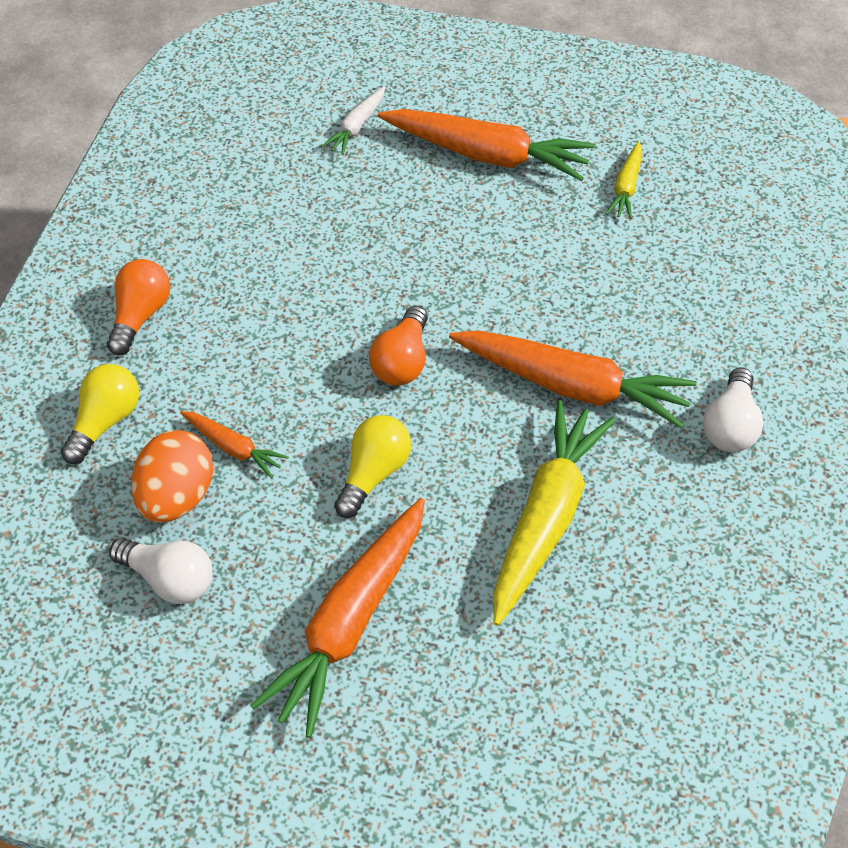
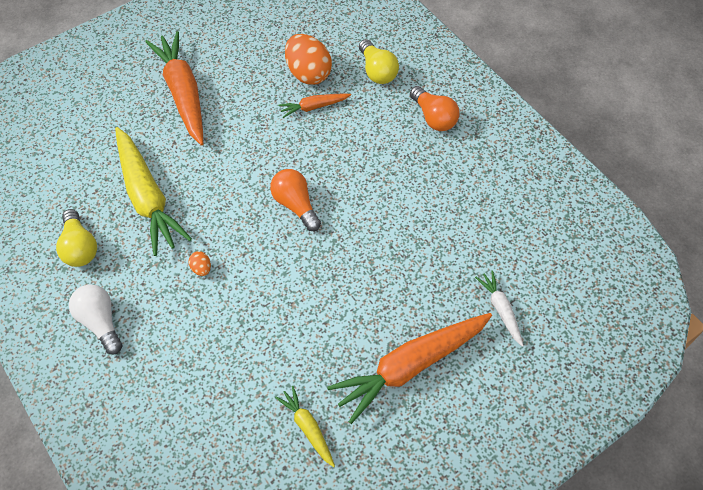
camera: 130 degrees right, 5 degrees up
white light bulb [109,538,212,604] -> none
yellow light bulb [334,415,411,518] -> yellow light bulb moved to [56,209,97,267]
orange carrot [449,330,697,428] -> orange egg [189,251,211,276]

